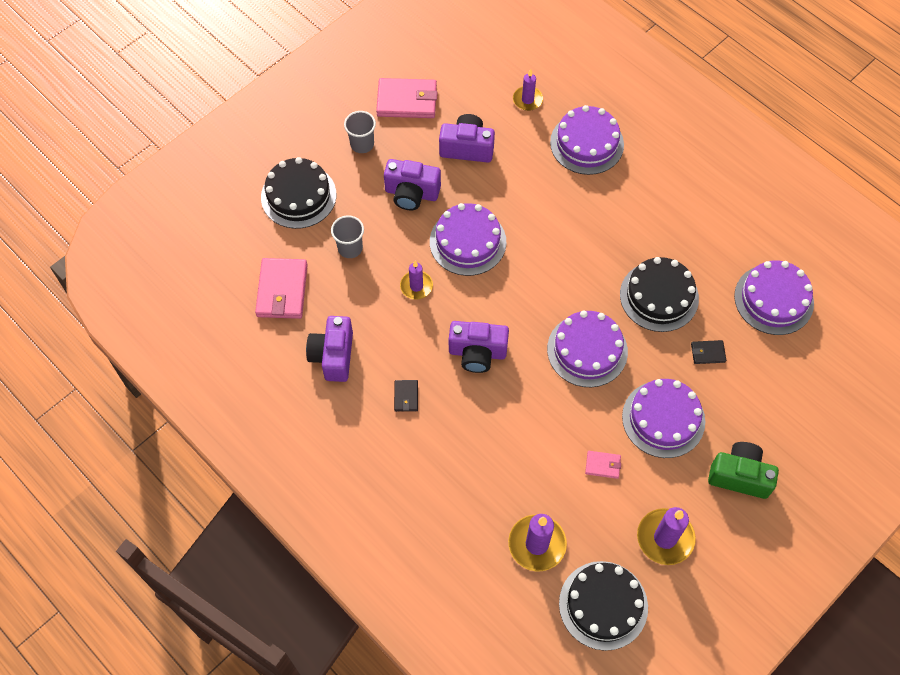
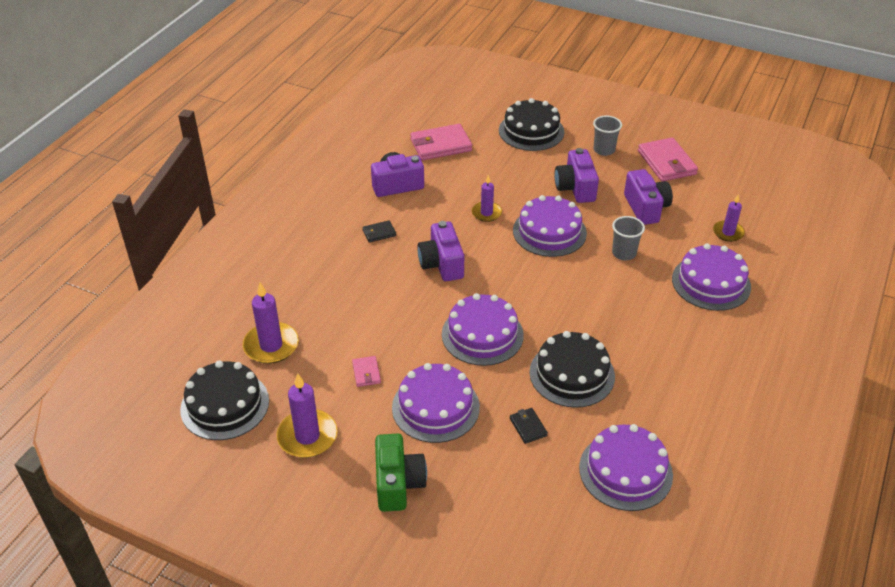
camera: 70 degrees right, 20 degrees down
grey cup [331,215,364,258] -> grey cup moved to [612,216,645,260]

